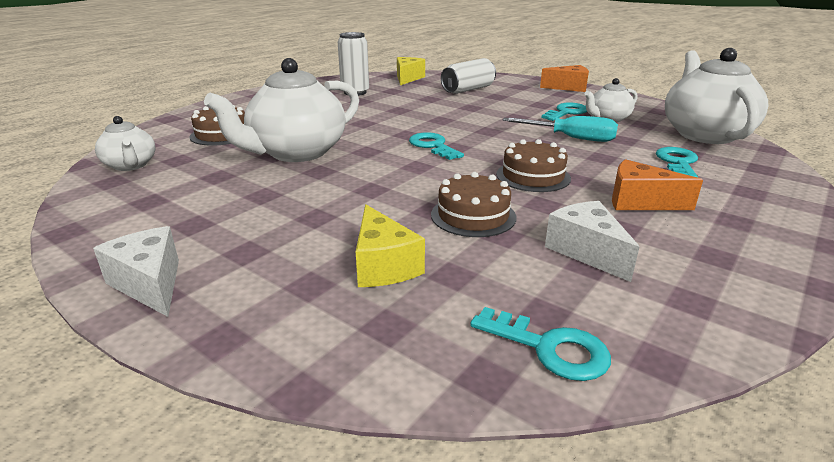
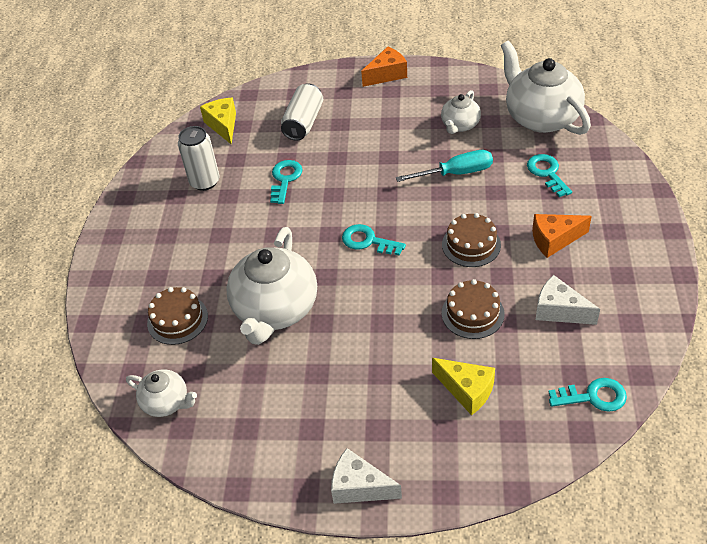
camera: 30 degrees left, 20 degrees up
turquoise key [542,102,587,121] -> turquoise key moved to [270,160,303,204]

